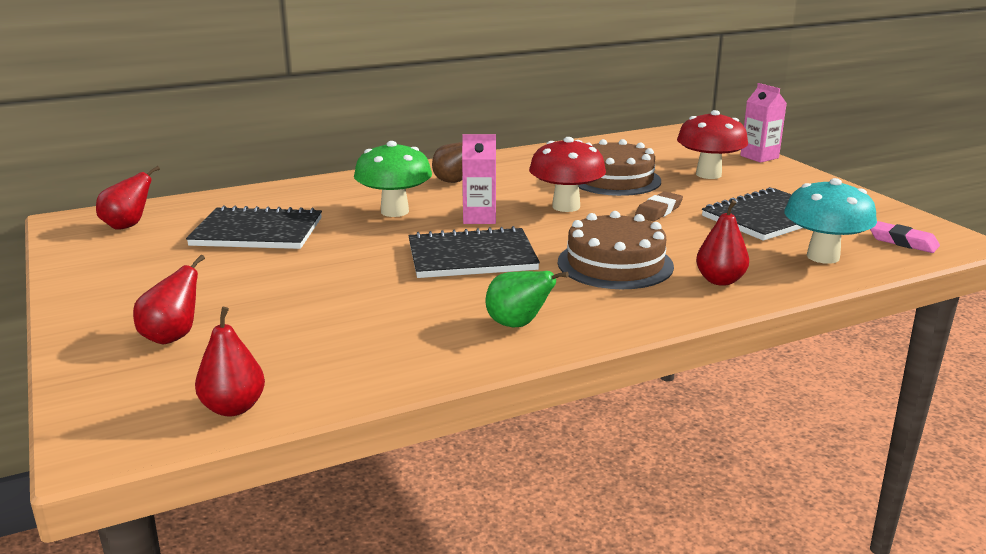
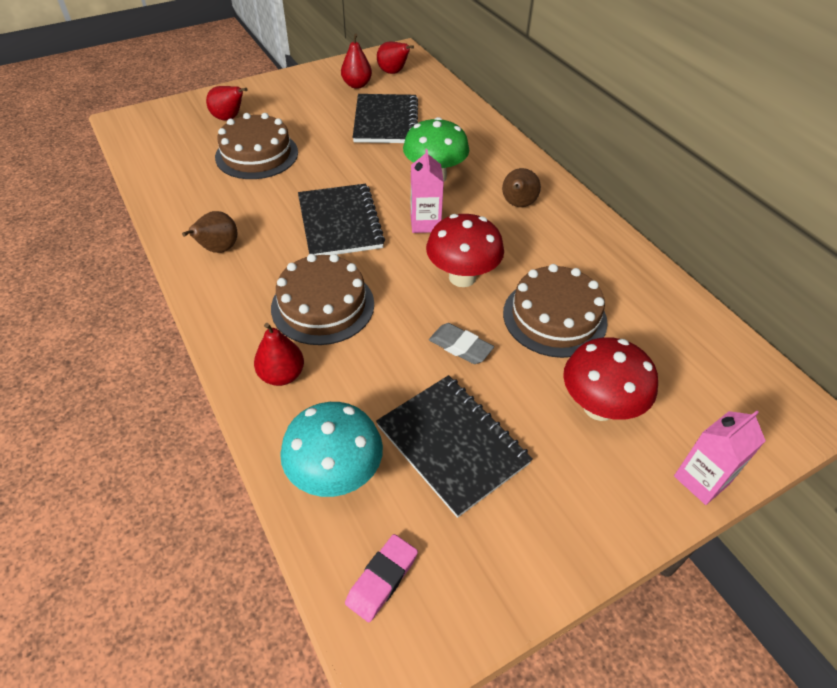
camera: 85 degrees right, 25 degrees up
red pear [195,307,265,416] -> red pear moved to [341,33,372,89]
green pear [485,271,569,328] -> brown pear [182,211,237,253]
brown eraser [635,191,683,221] -> grey eraser [429,323,494,364]
none -> brown cake [215,113,298,179]

